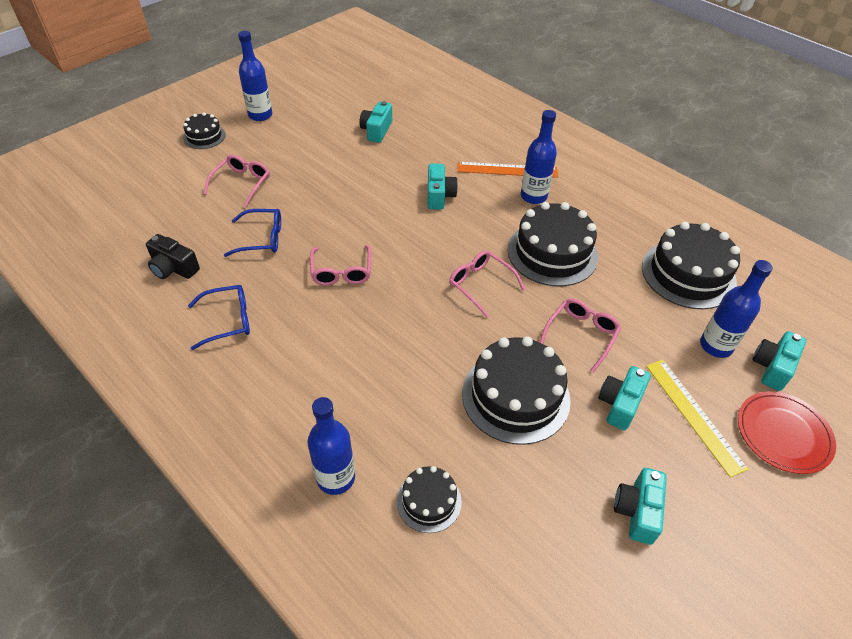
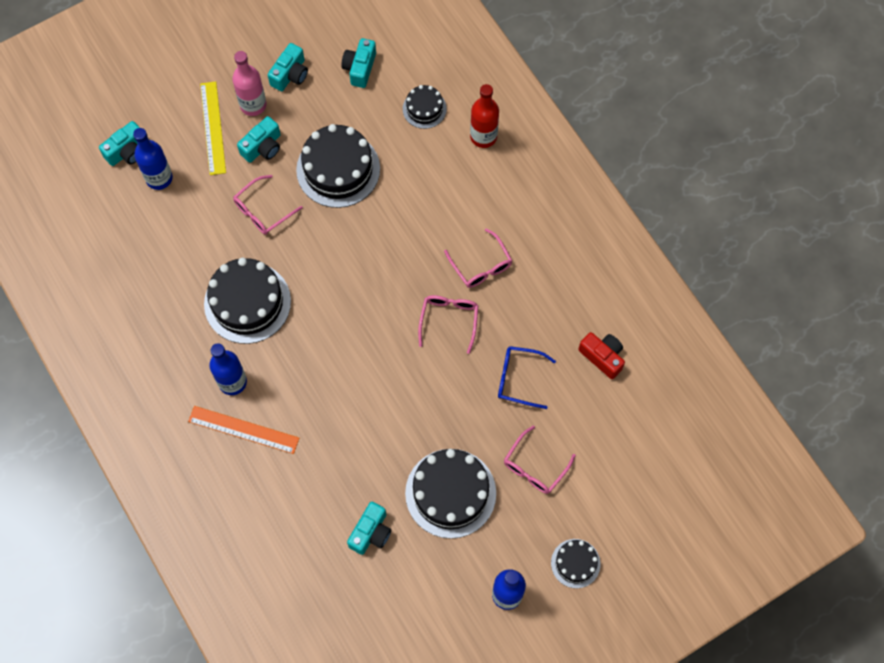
camera: 165 degrees left, 20 degrees up
black camera [146,234,200,279] -> red camera [578,332,625,379]
blue glasses [188,285,250,350] -> none
blue bottle [307,397,355,495] -> red bottle [470,84,499,148]
turquoise camera [427,163,458,210] -> turquoise camera moved to [341,38,376,88]
pink glasses [449,250,525,318] -> pink glasses moved to [444,228,512,288]
black cake [642,222,740,309] -> black cake moved to [405,449,496,539]
red plate [738,391,836,474] -> none
none -> pink bottle [232,51,266,116]

